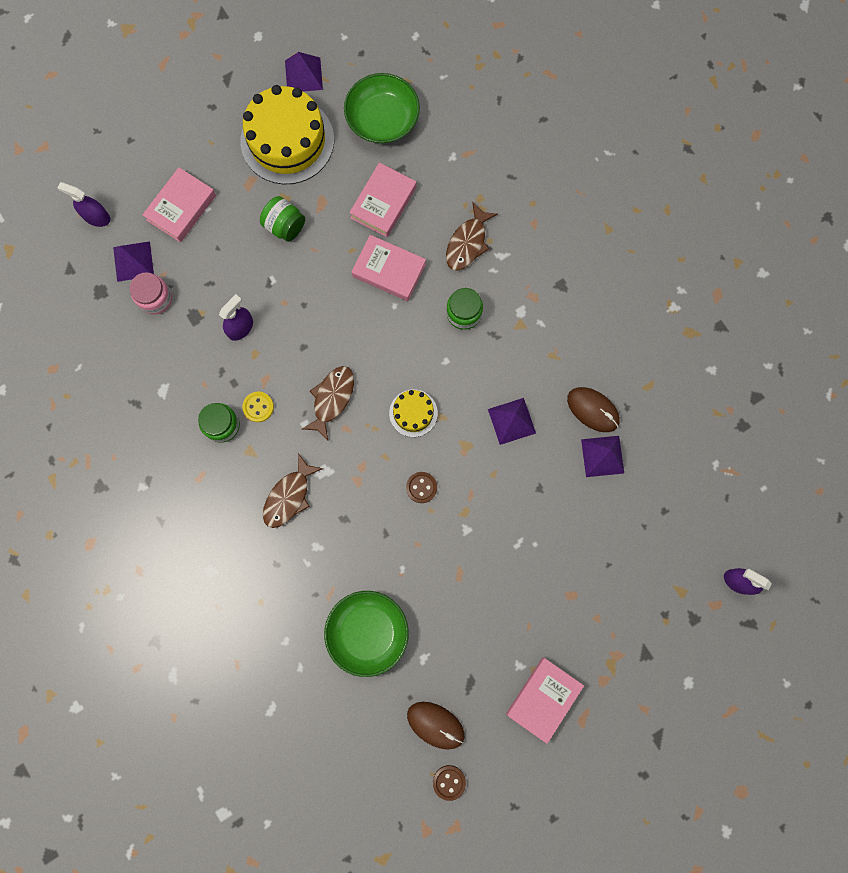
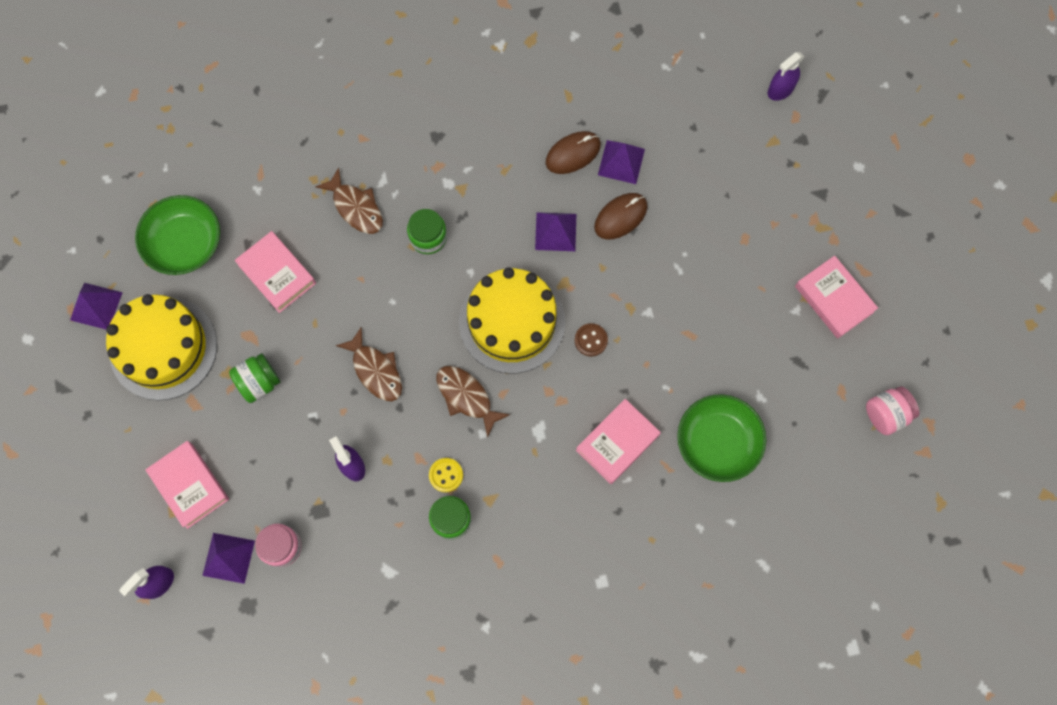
camera: 70 degrees left, 5 degrees down
brown fish [263,453,323,528] -> brown fish moved to [336,327,402,401]
pink book [351,235,426,301] -> pink book moved to [576,399,661,484]
yellow cake [389,390,438,437] -> yellow cake [459,267,565,374], size x2.04
brown mouse [407,702,465,749] -> brown mouse moved to [594,193,648,239]
brown button [433,765,466,801] -> pink jar [866,386,919,435]

